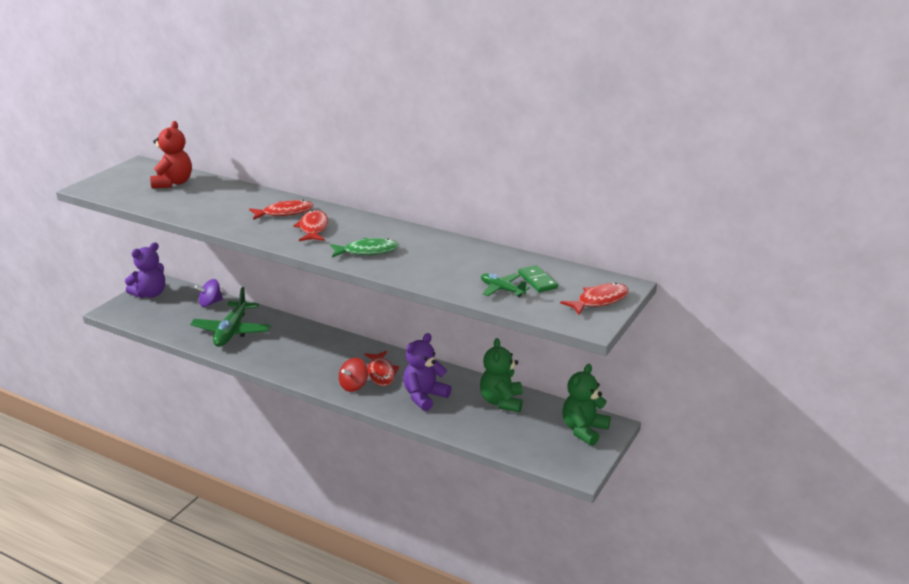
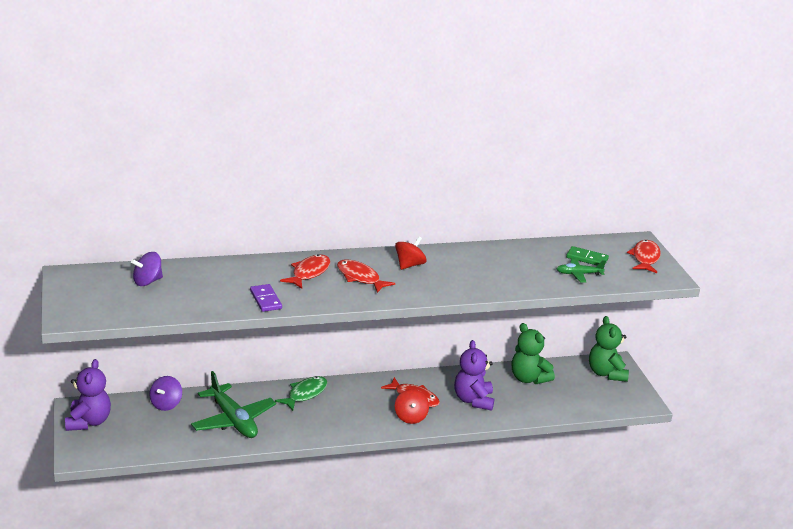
camera: 45 degrees left, 0 degrees up
red teddy bear [150,121,192,189] -> purple spinning top [131,252,163,286]
green fish [330,238,399,257] -> green fish moved to [275,376,327,411]
none -> purple domino [250,284,282,312]
none -> red spinning top [395,236,427,270]

